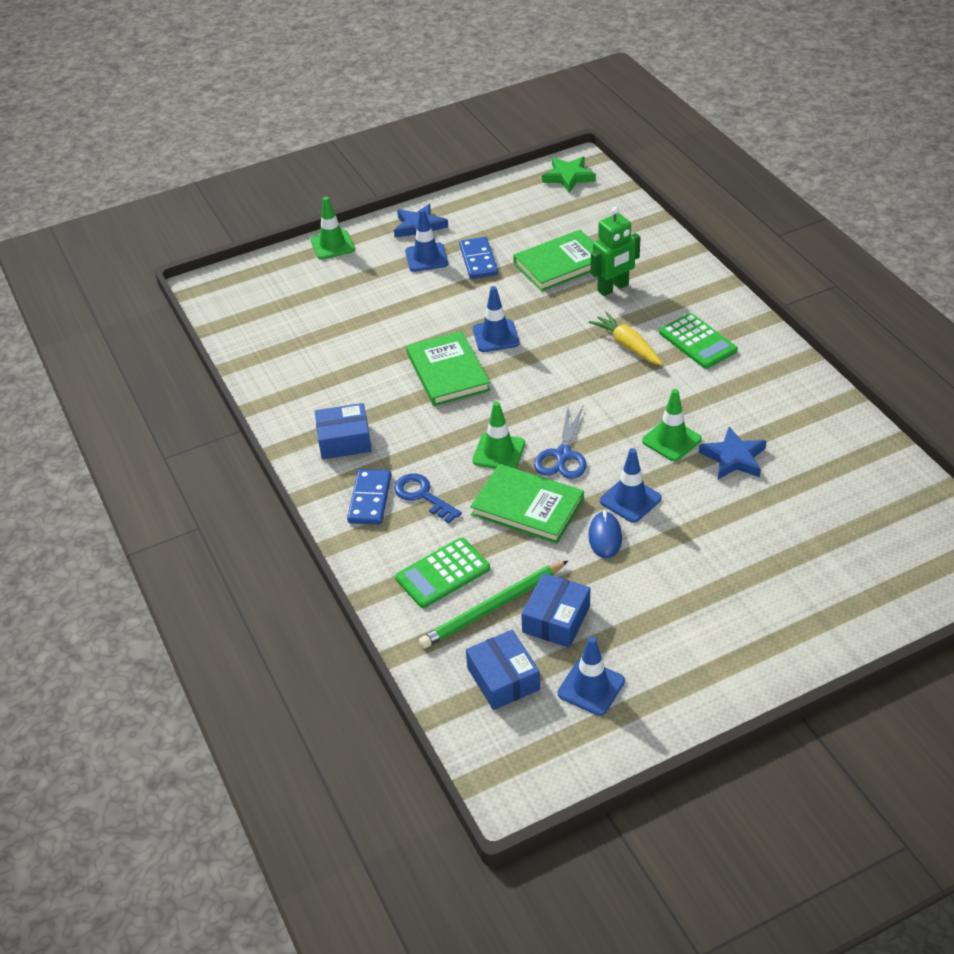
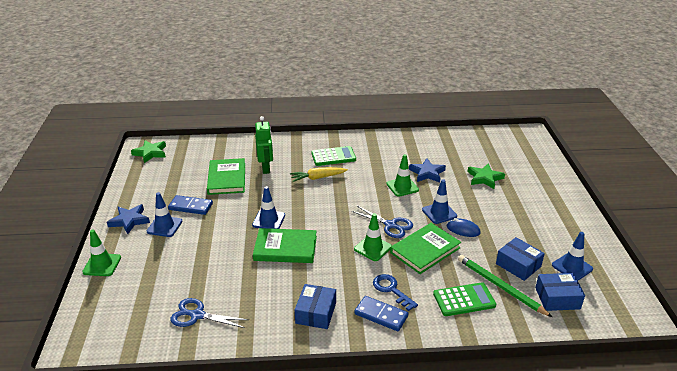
camera: 70 degrees left, 10 degrees down
blue key [394,473,462,523] -> blue key turned 75 degrees clockwise [373,274,418,311]
green calculator [395,537,490,608] -> green calculator turned 90 degrees counterclockwise [433,282,496,316]
green pencil [419,561,568,649] -> green pencil turned 150 degrees clockwise [458,255,552,317]
none -> blue scissors [170,298,249,328]
none -> green star [468,163,505,189]

